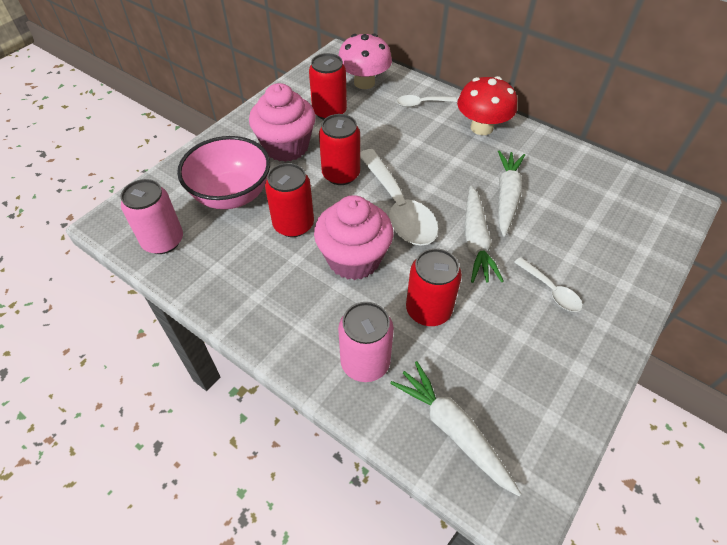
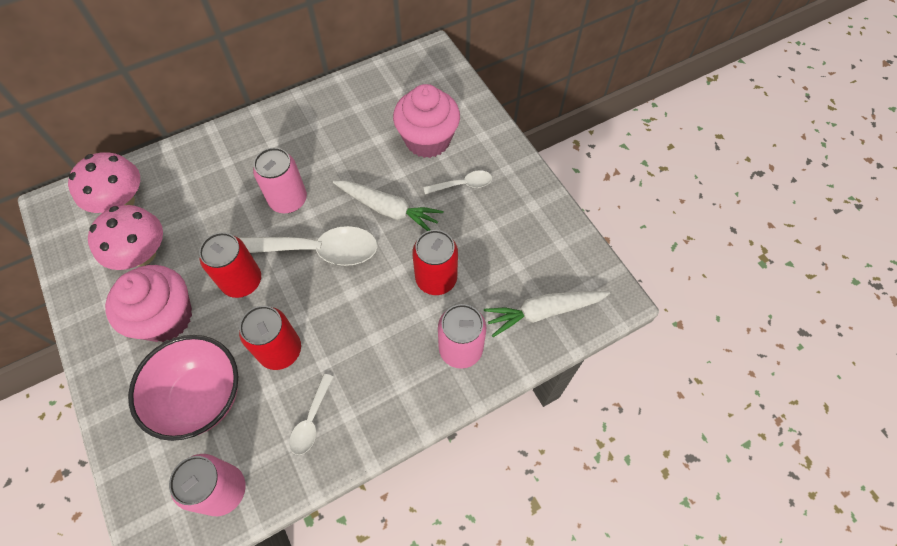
camera: 65 degrees left, 10 degrees up
red can [309,53,347,120] -> pink mushroom [88,205,163,270]
pink cupcake [314,195,393,280] -> pink cupcake moved to [393,84,460,158]
white spoon [397,95,457,107] -> white spoon moved to [289,374,333,455]
red mushroom [457,76,517,135] -> none
white carrot [498,150,525,237] -> none
none -> pink can [253,148,307,213]

